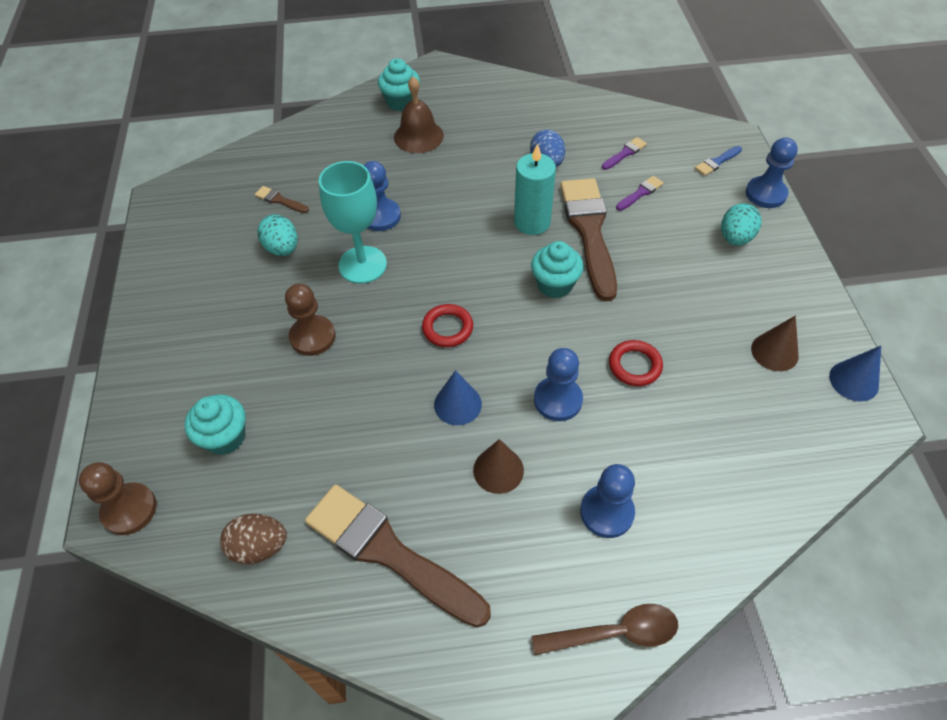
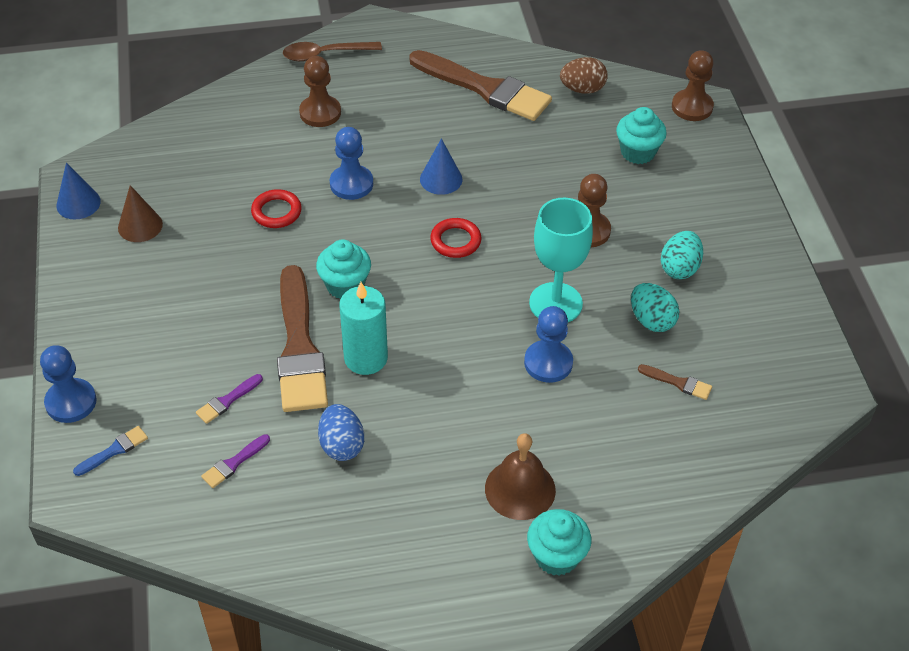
camera: 175 degrees right, 5 degrees down
brown cone [473,439,524,494] -> none
blue pawn [580,464,635,538] -> brown pawn [299,56,341,127]
turquoise egg [721,203,761,246] -> turquoise egg moved to [661,231,703,279]

